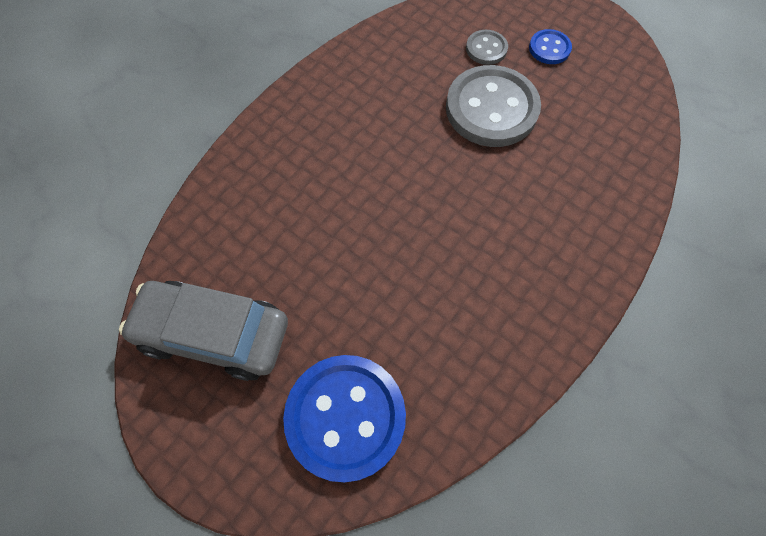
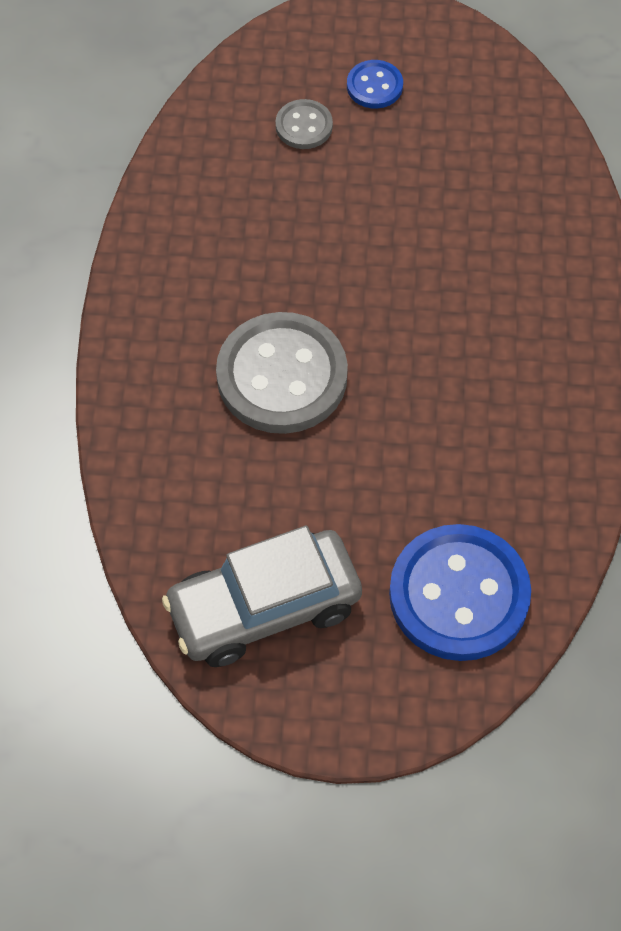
camera: 35 degrees left, 5 degrees down
grey button [446,65,541,147] -> grey button moved to [216,312,348,434]

